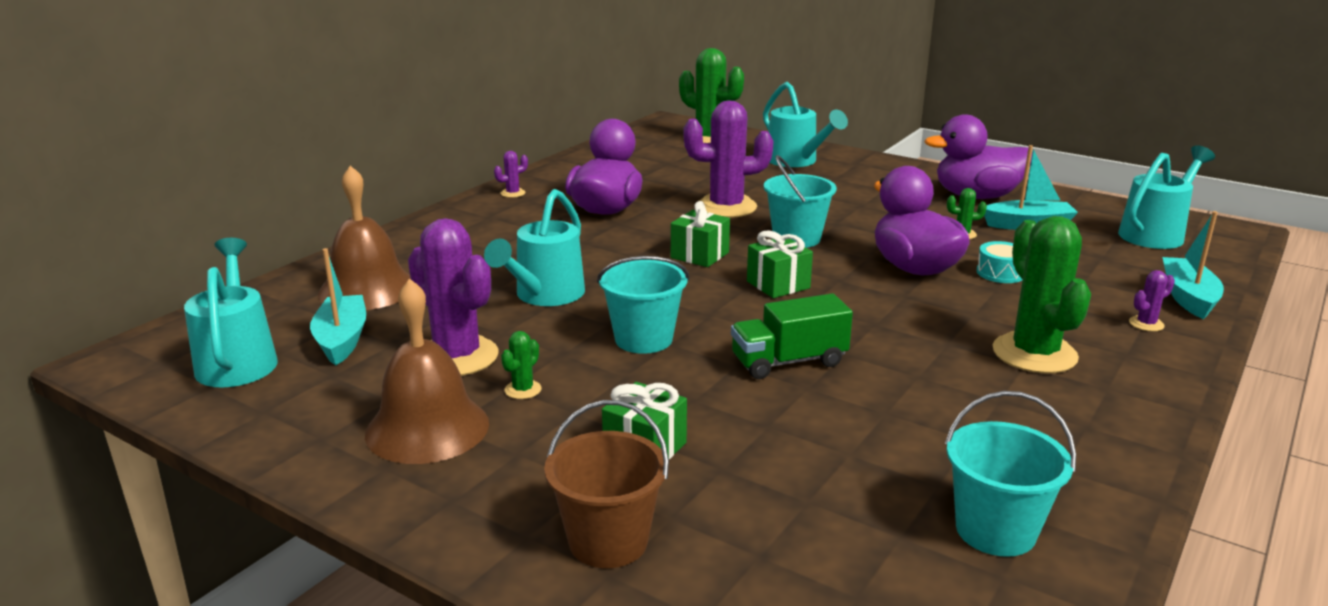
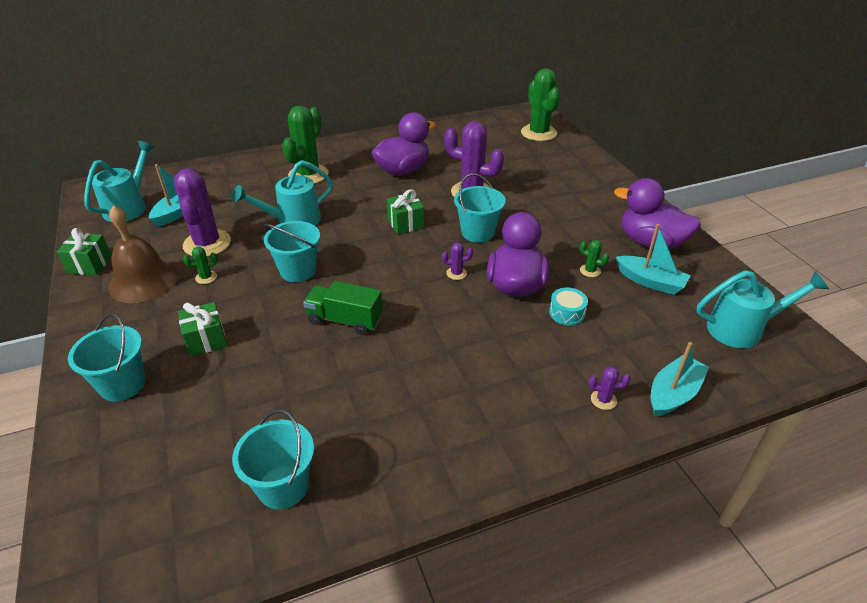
camera: 35 degrees right, 15 degrees up
brown bell [318,166,411,310] -> none
purple cactus [494,151,528,198] -> purple cactus moved to [442,242,473,280]
brown bucket [544,400,669,568] -> turquoise bucket [68,313,146,401]
green gift [747,230,813,298] -> green gift moved to [57,228,112,275]
turquoise watering can [763,82,848,167] -> none
green cactus [993,216,1091,373] -> green cactus moved to [282,106,329,184]

